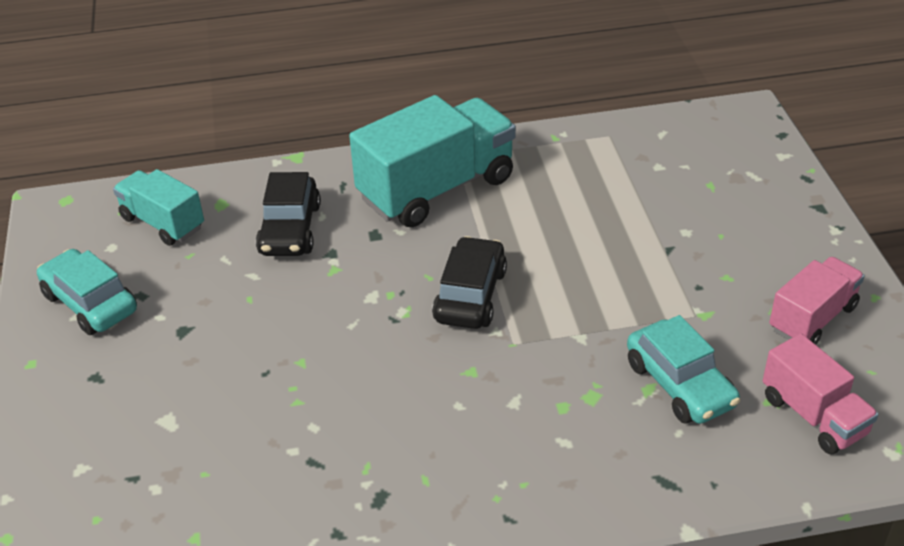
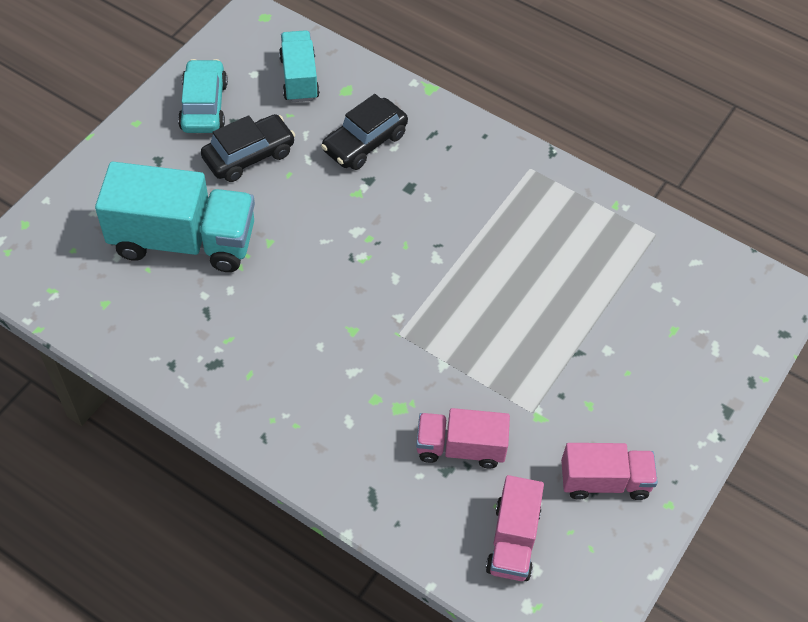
camera: 40 degrees right, 15 degrees up
turquoise truck [349,95,516,228] -> turquoise truck moved to [95,162,255,272]
black car [432,236,507,329] -> black car moved to [201,114,295,182]
turquoise car [627,315,740,424] -> pink truck [416,408,510,469]

